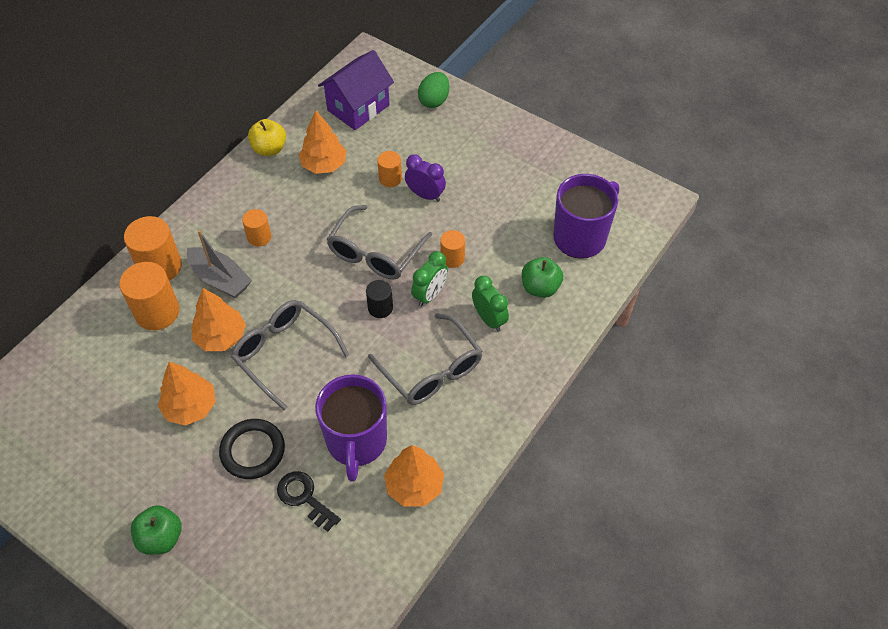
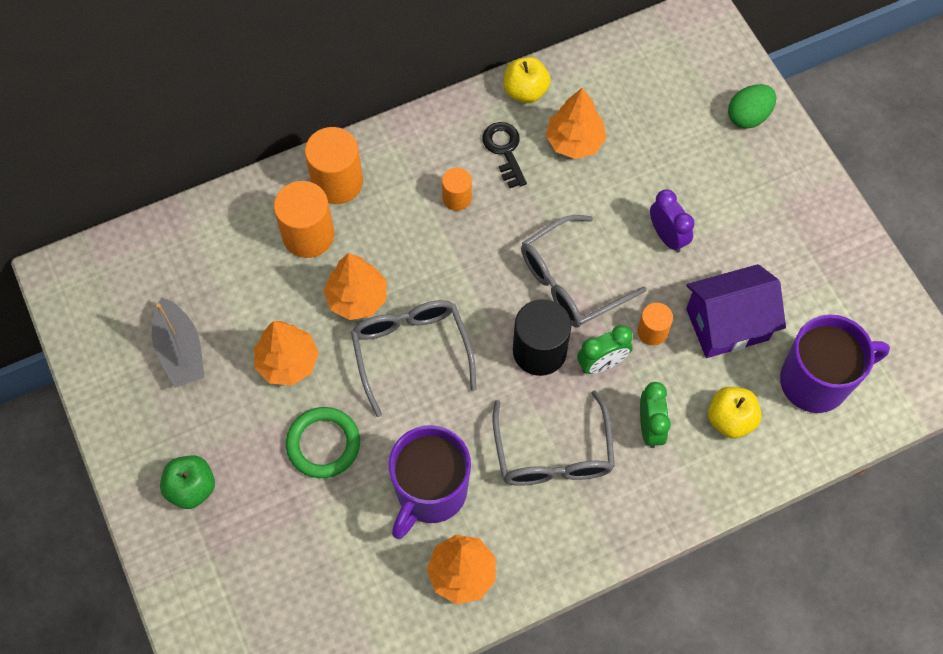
camera: 30 degrees right, 10 degrees up
grey boat [187,230,252,298] -> grey boat moved to [152,297,204,388]
black ring [219,419,285,479] -> green ring [286,407,360,478]
black key [277,471,341,532] -> black key moved to [482,122,527,188]
purple house [318,50,394,130] -> purple house moved to [686,264,786,358]
black cylinder [366,280,393,318] -> black cylinder [513,299,571,376], size x1.76
orange cylinder [377,151,402,187] -> none
green apple [522,257,563,298] -> yellow apple [708,387,762,439]

